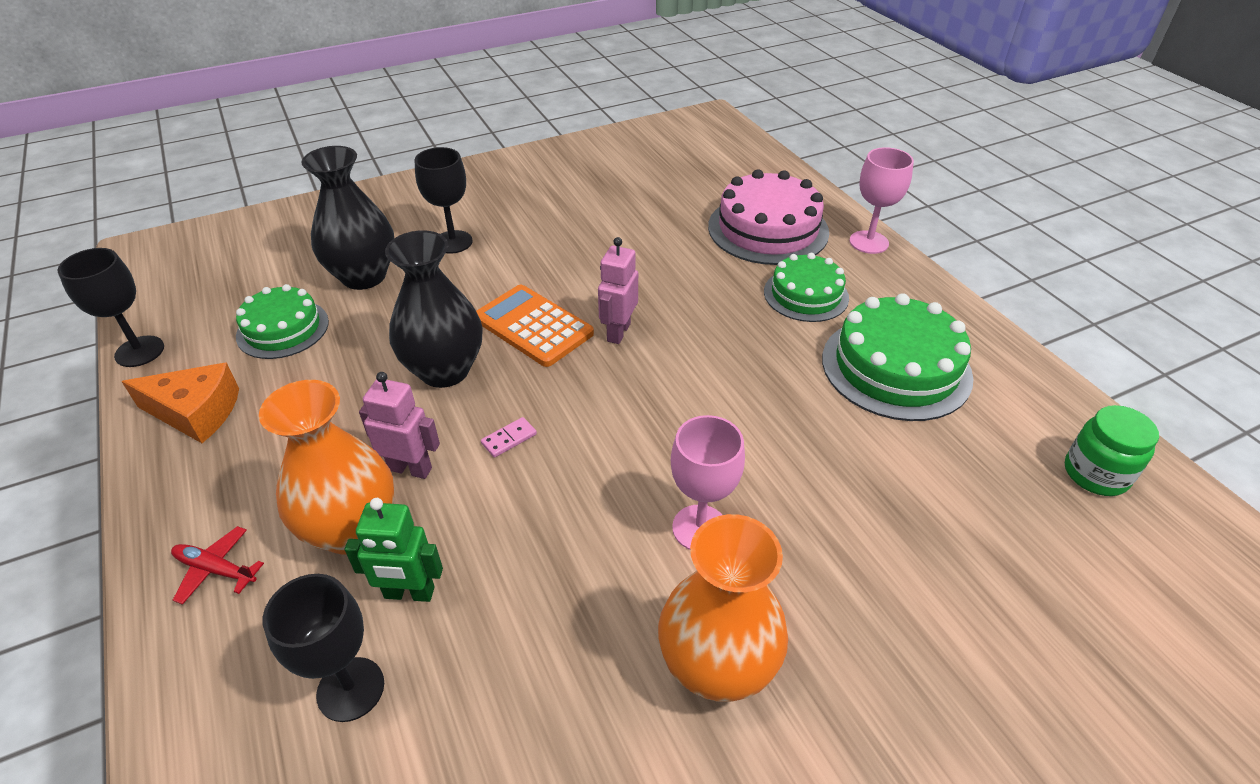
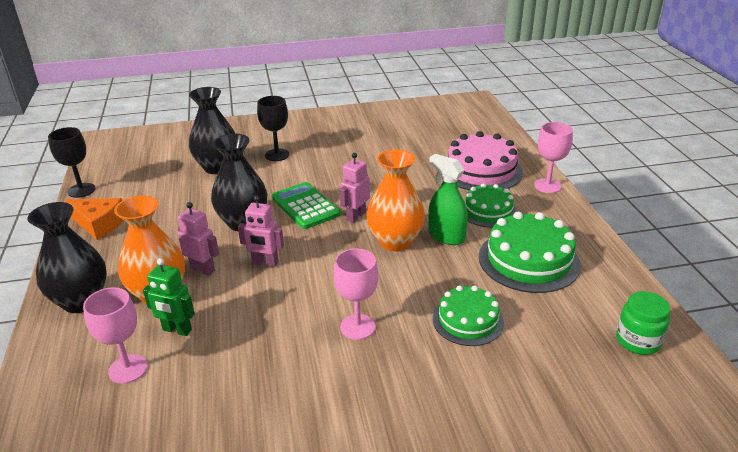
camera: 15 degrees right, 10 degrees down
red plane [171,526,264,605] -> black vase [27,202,107,313]
green cake [236,284,329,359] -> green cake moved to [433,285,504,346]
black goblet [263,574,384,722] -> pink goblet [83,287,148,384]
orange calculator [476,285,594,367] -> green calculator [271,182,341,229]
pink domino [481,417,537,458] -> pink robot [238,196,284,267]
orange vase [658,514,788,702] -> orange vase moved to [366,149,425,251]
none -> green spray bottle [428,154,468,245]

